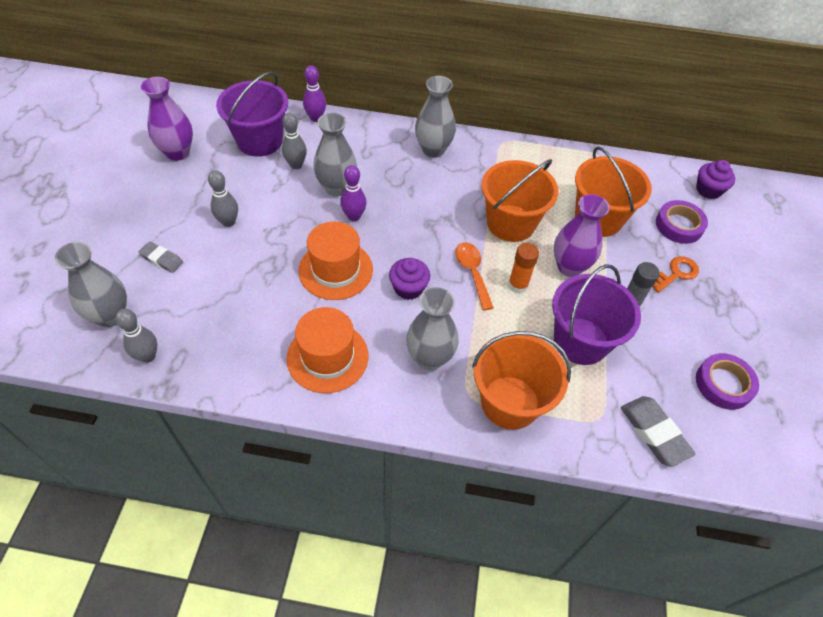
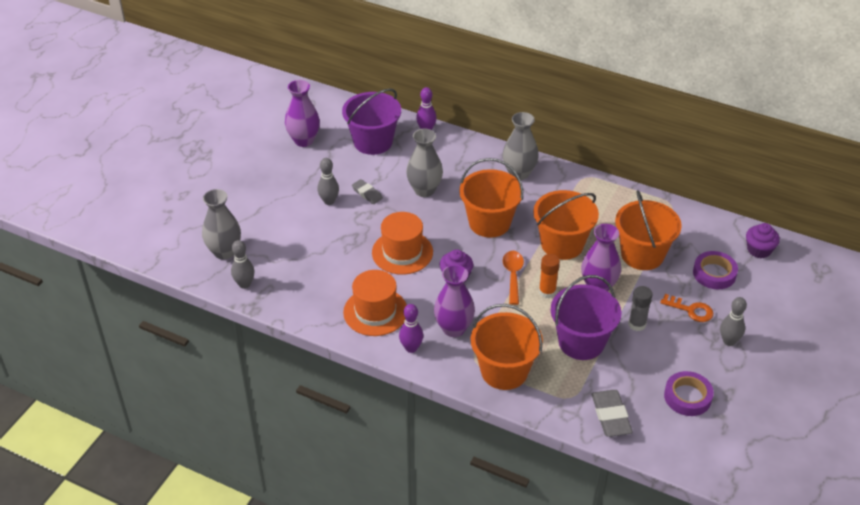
camera: 20 degrees right, 10 degrees down
grey eraser [139,242,183,273] -> grey eraser moved to [352,179,383,204]
grey bowling pin [282,113,307,169] -> grey bowling pin moved to [720,297,747,346]
purple bowling pin [340,165,367,221] -> purple bowling pin moved to [399,304,423,353]
grey vase [406,287,459,370] -> purple vase [434,265,475,337]
orange key [652,256,699,293] -> orange key turned 45 degrees clockwise [660,294,713,322]
none -> orange bucket [459,158,523,238]

